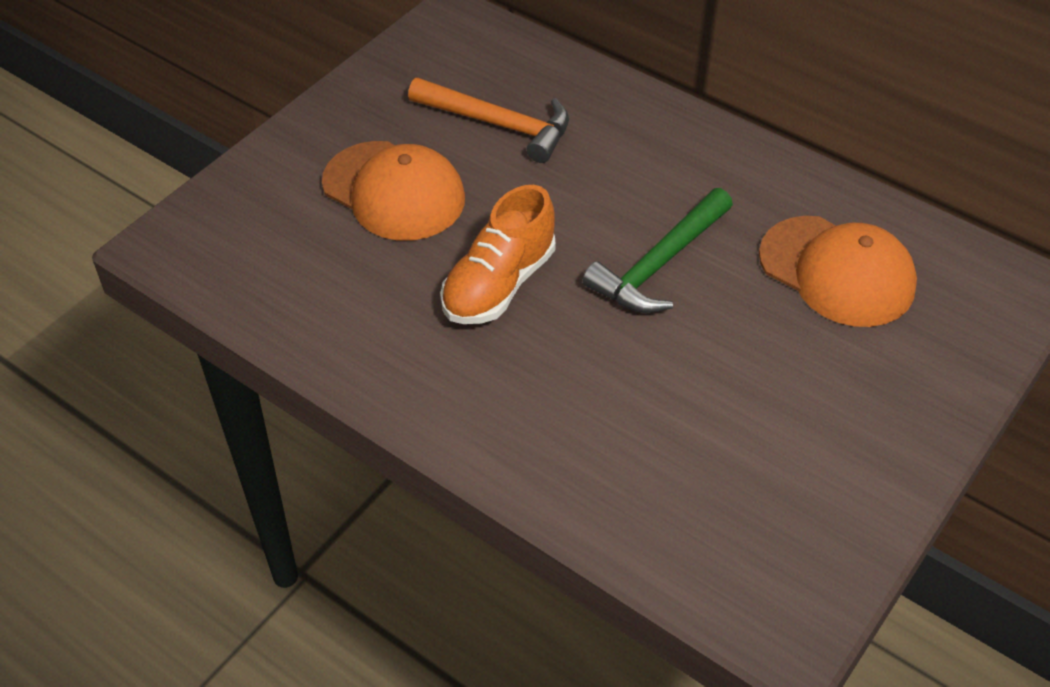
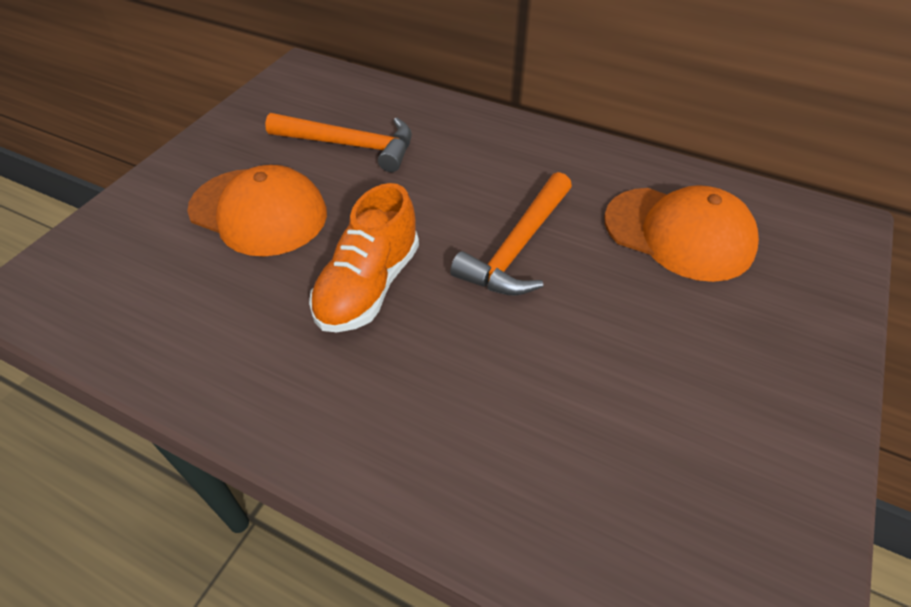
camera: 10 degrees left, 0 degrees up
green hammer [582,188,733,313] -> orange hammer [450,172,572,296]

